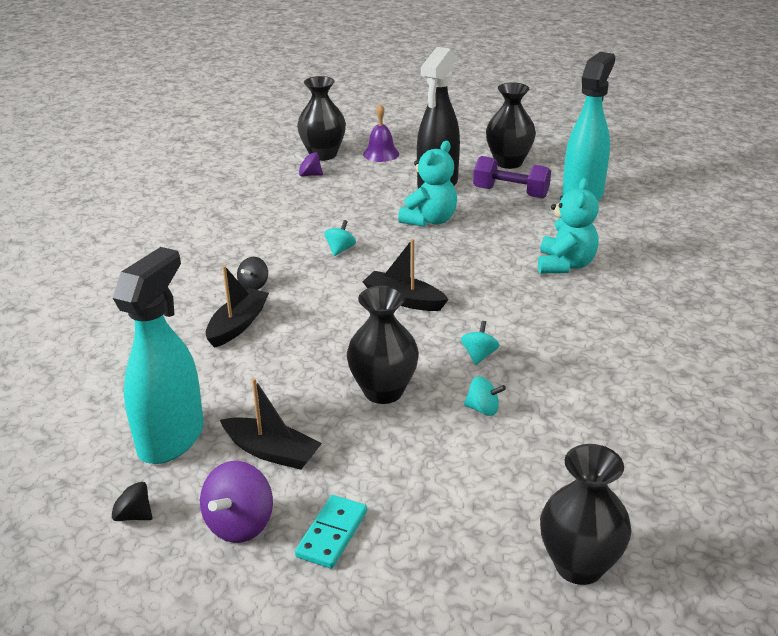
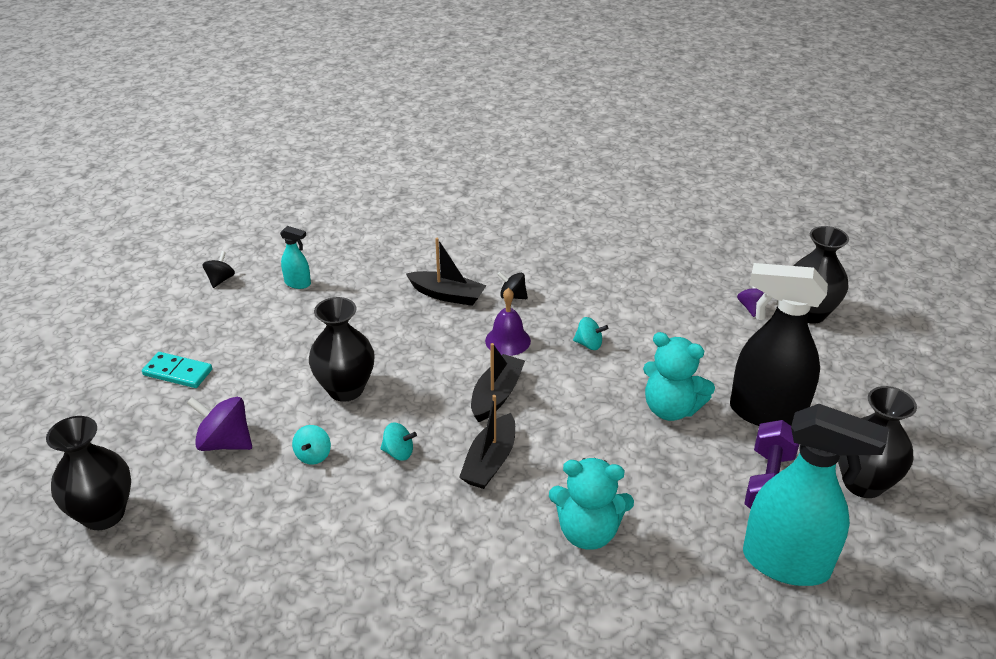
camera: 85 degrees right, 5 degrees up
turquoise spray bottle [113,247,204,464] -> turquoise spray bottle [280,226,311,289], size x0.44
purple spinning top [200,461,273,543] -> purple spinning top moved to [187,397,252,451]
black boat [220,378,322,470] -> black boat moved to [459,395,515,489]
purple bell [363,104,399,162] -> purple bell moved to [485,288,531,356]

